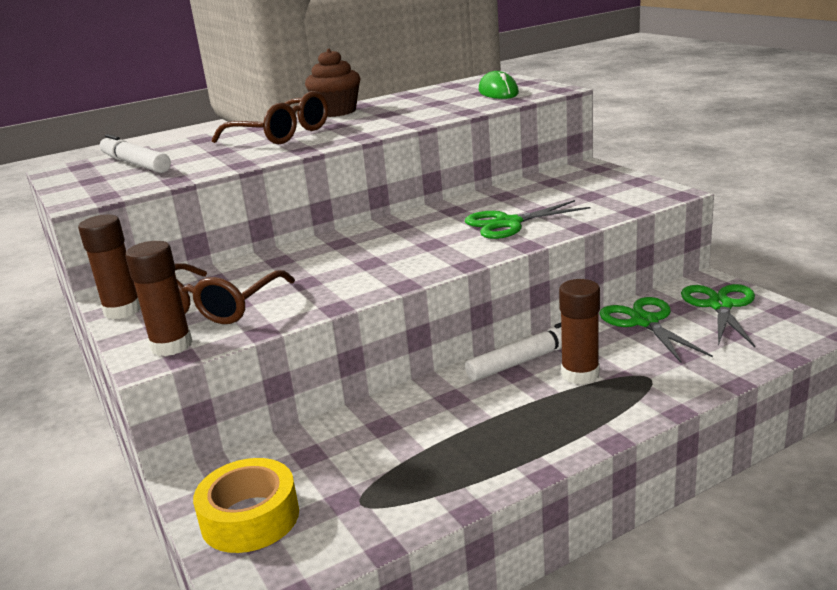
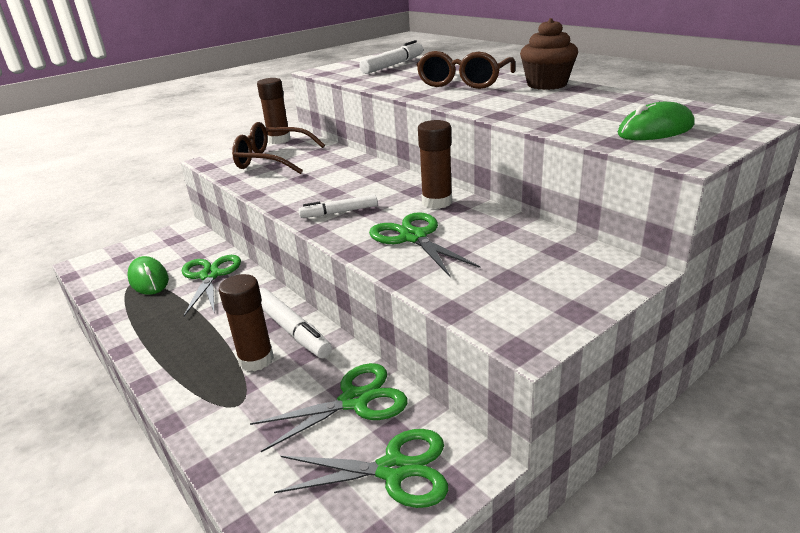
camera: 80 degrees right, 5 degrees up
brown glue stick [125,241,192,356] -> brown glue stick moved to [418,120,452,209]
yellow tape [193,458,299,553] -> none
none -> green mouse [127,256,169,295]
none -> green scissors [182,255,241,316]
none -> white marker [299,195,378,218]

